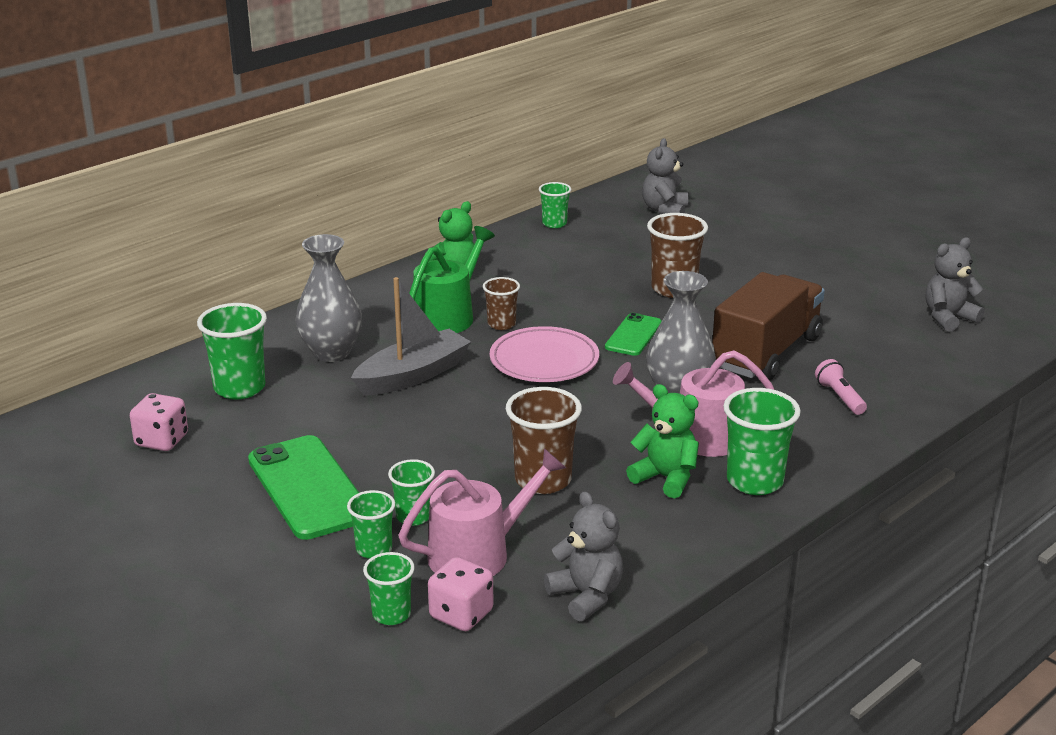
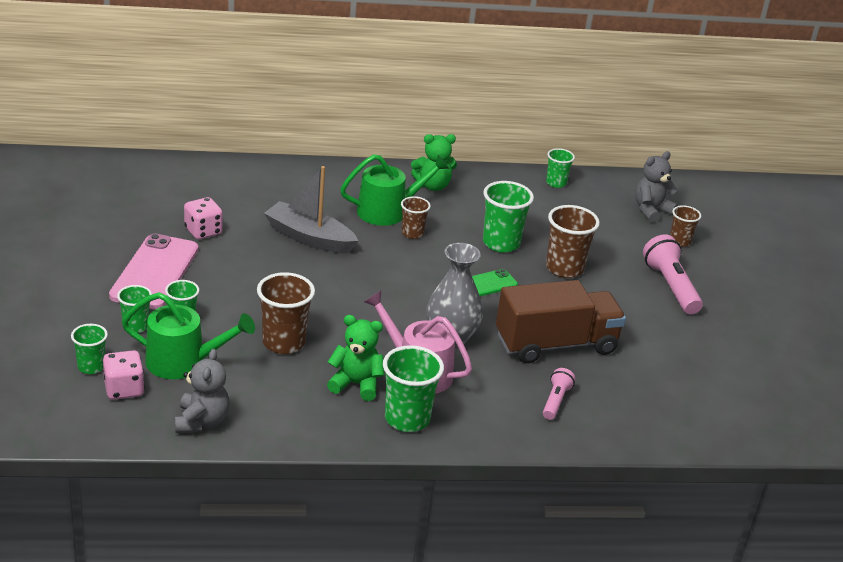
camera: 35 degrees right, 5 degrees up
pink dice [130,393,188,451] -> pink dice moved to [184,197,222,239]
green cup [197,303,267,399] -> green cup moved to [483,181,534,253]
green phone [248,435,359,540] -> pink phone [109,234,198,309]
grey vase [296,234,362,362] -> none
grey boat [351,277,471,396] -> grey boat turned 150 degrees counterclockwise [264,166,358,253]
pink watering can [398,448,566,576] -> green watering can [122,292,255,379]
pink plate [490,326,599,382] -> none
green teddy bear [626,384,699,498] -> green teddy bear turned 60 degrees counterclockwise [327,315,384,401]
grey teddy bear [926,237,985,332] -> none
none -> pink flashlight [643,234,703,314]
none -> brown cup [670,205,701,247]

